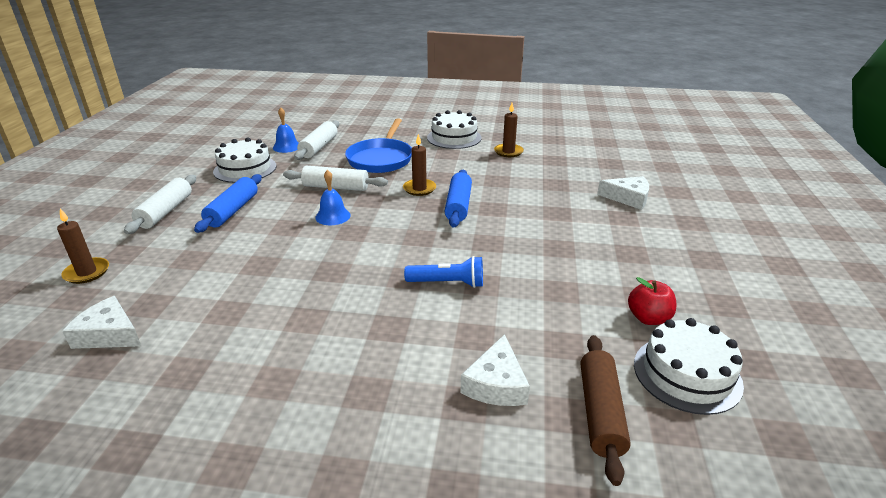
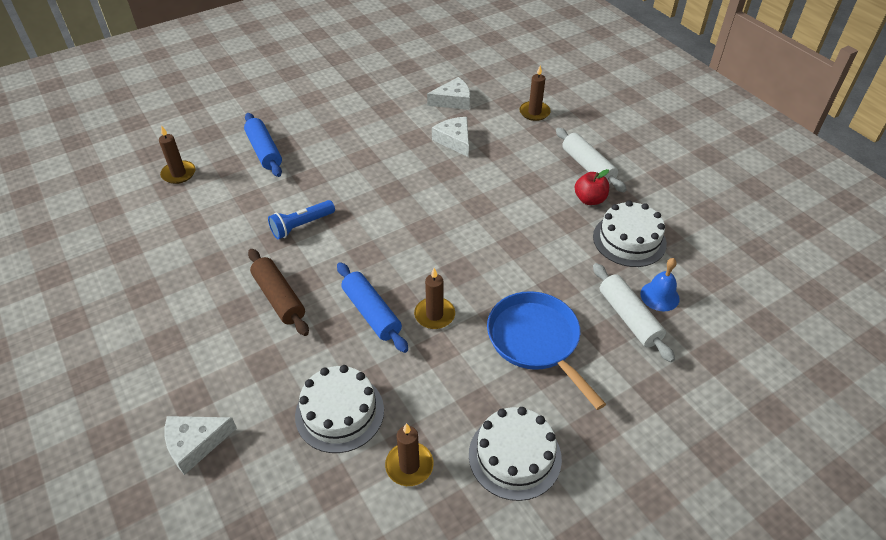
camera: 140 degrees right, 15 degrees up
blue rolling pin [194,174,262,233] -> blue rolling pin moved to [244,113,282,177]
white rolling pin [283,166,388,191] -> none
blue bell [315,170,351,225] -> none
white cheese [461,334,530,406] -> white cheese moved to [432,117,469,157]
brown rolling pin [581,335,631,486] -> brown rolling pin moved to [248,249,309,336]
red apple [628,277,676,325] -> red apple moved to [575,169,609,205]
white cake [634,318,744,415] -> white cake moved to [295,365,384,453]
none -> brown candle [159,125,195,184]

